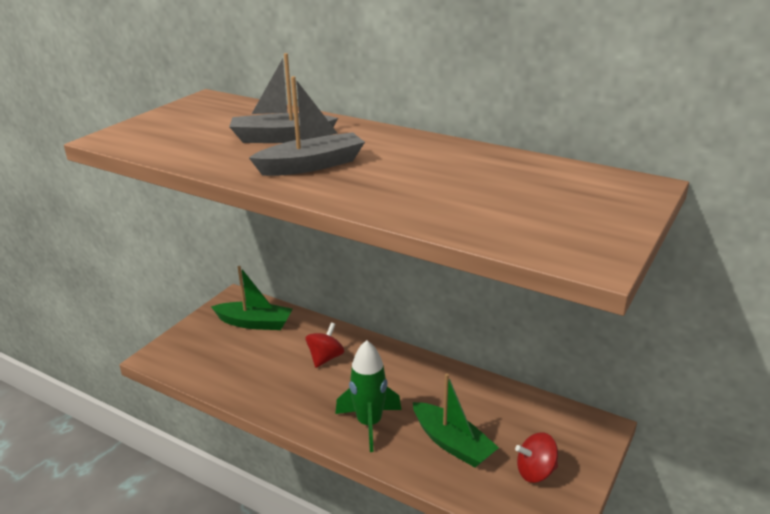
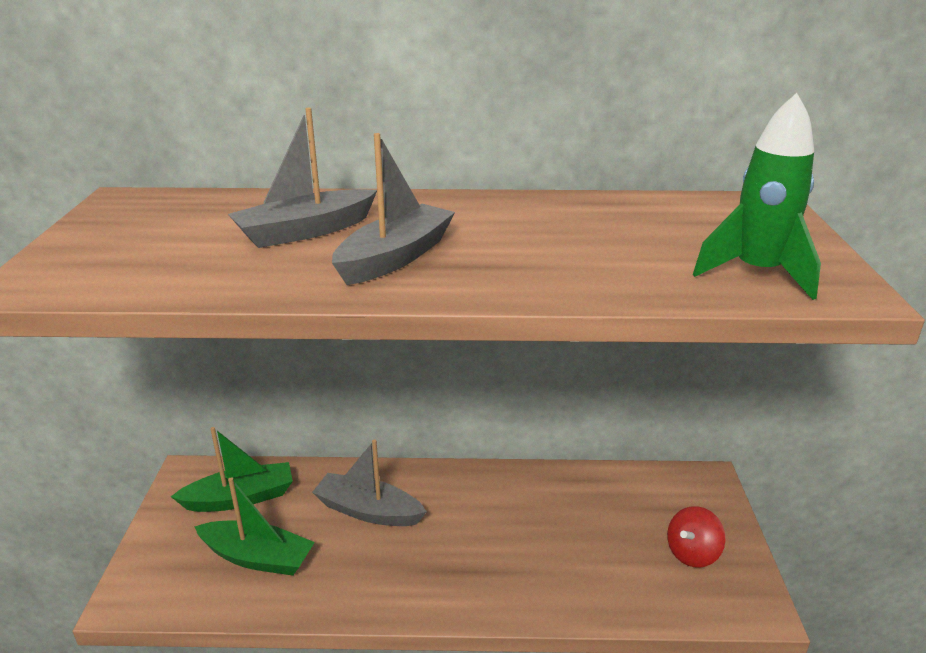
camera: 30 degrees left, 0 degrees up
red spinning top [305,323,344,368] -> grey boat [312,439,427,526]
green rocket [335,340,401,452] -> green rocket moved to [693,93,821,300]
green boat [413,373,499,467] -> green boat moved to [194,477,315,576]

